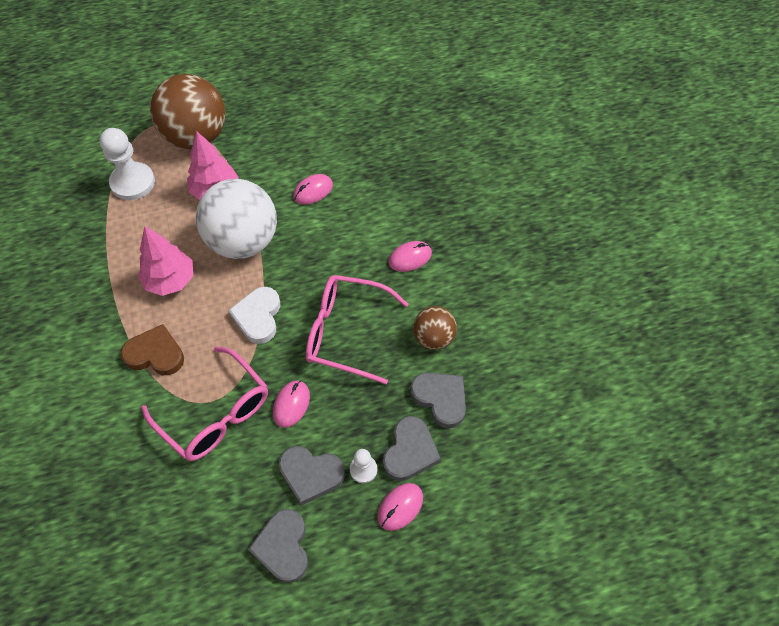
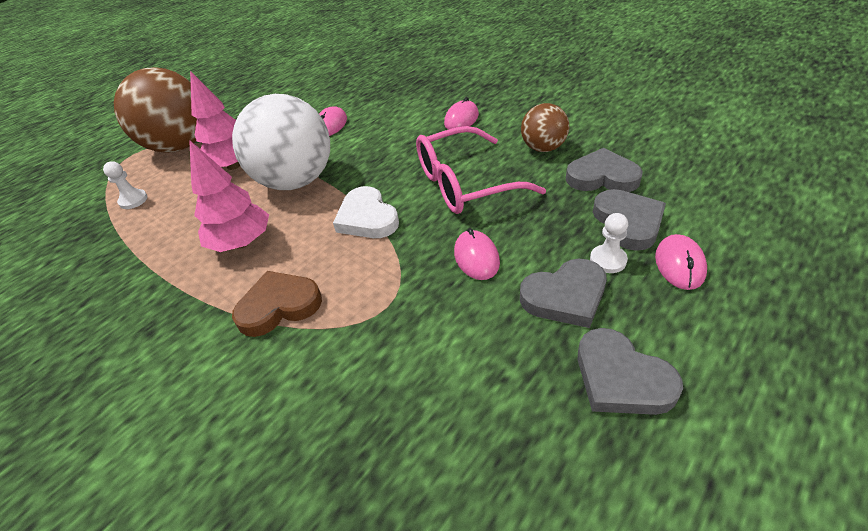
camera: 30 degrees left, 15 degrees down
white pawn [100,128,155,200] -> white pawn [103,162,148,209], size x0.51
pink glasses [141,346,268,461] -> none

